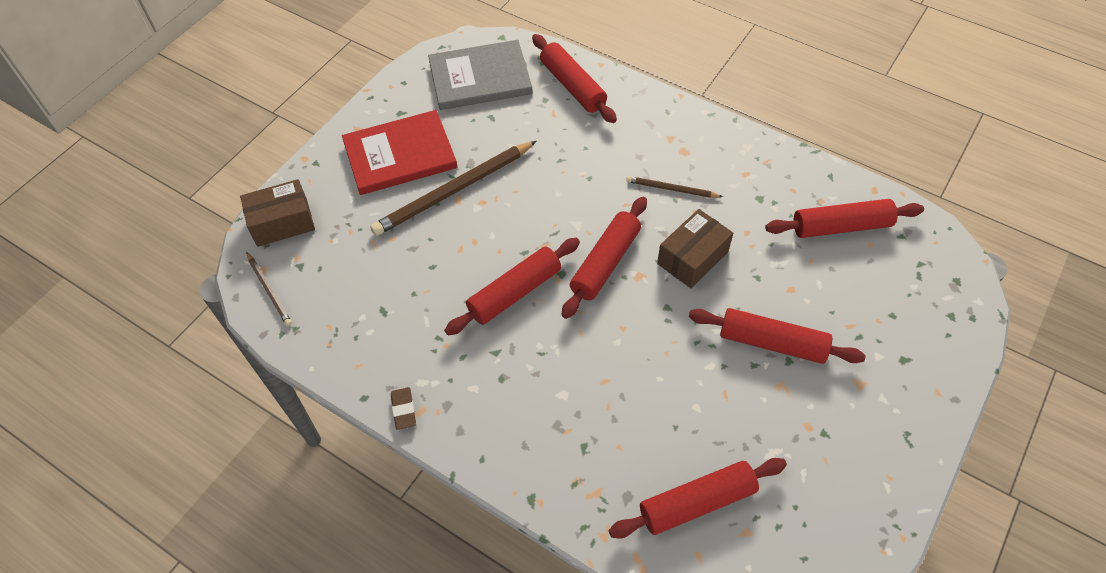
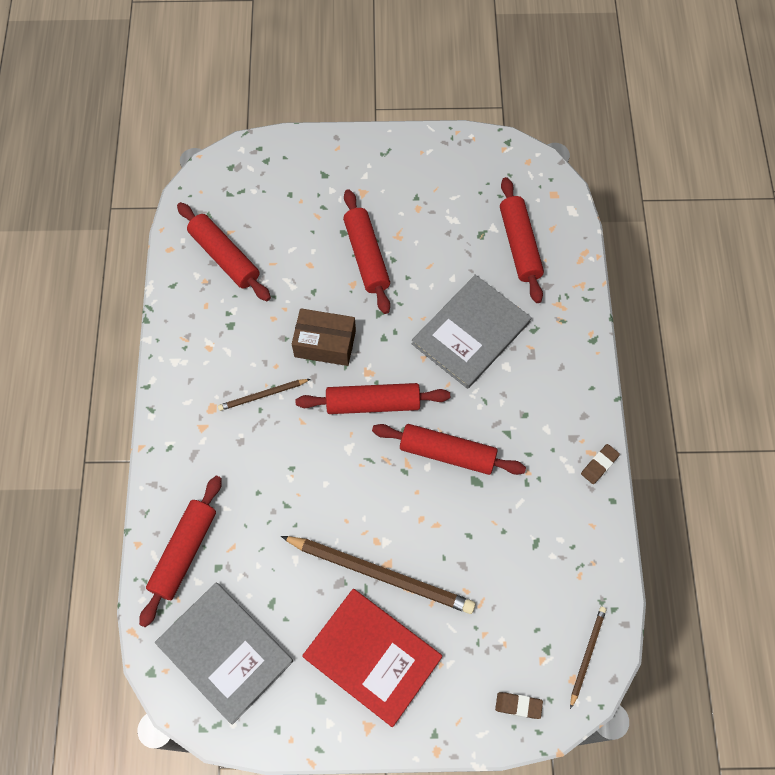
camera: 125 degrees left, 10 degrees up
brown box [240,179,315,247] -> brown eraser [495,692,543,719]
red rolling pin [609,458,787,538] -> red rolling pin turned 45 degrees clockwise [500,177,544,303]
brown pencil [626,176,723,198] -> brown pencil turned 90 degrees clockwise [218,379,310,411]
none -> grey book [412,275,531,389]

